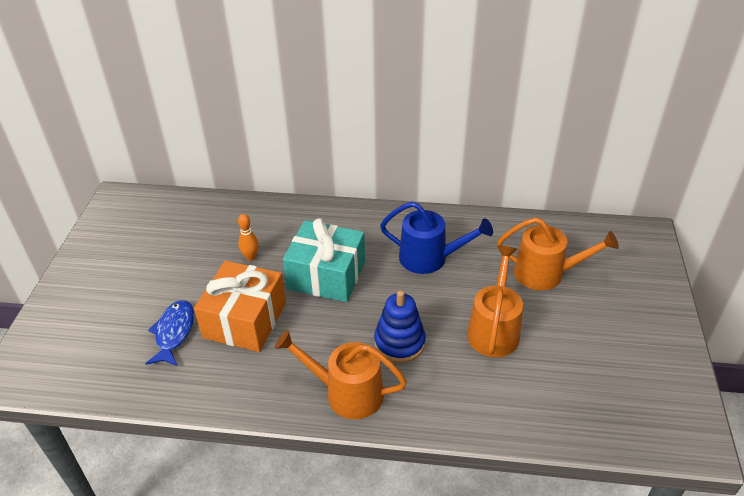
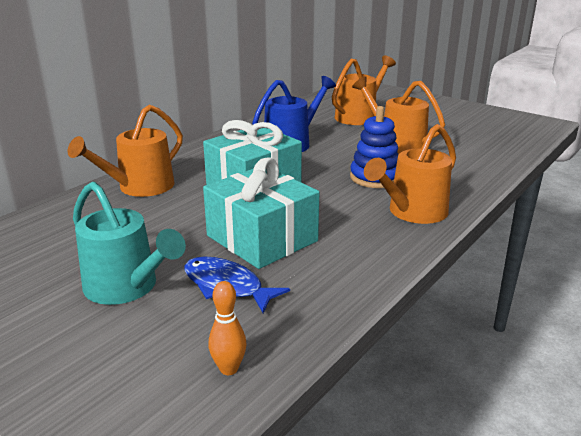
camera: 60 degrees left, 15 degrees down
orange gift [194,261,286,352] -> turquoise gift [203,157,319,269]
orange bowling pin [238,214,259,261] -> orange bowling pin moved to [209,281,247,375]
none -> orange watering can [68,105,183,197]
none -> turquoise watering can [73,182,186,305]

